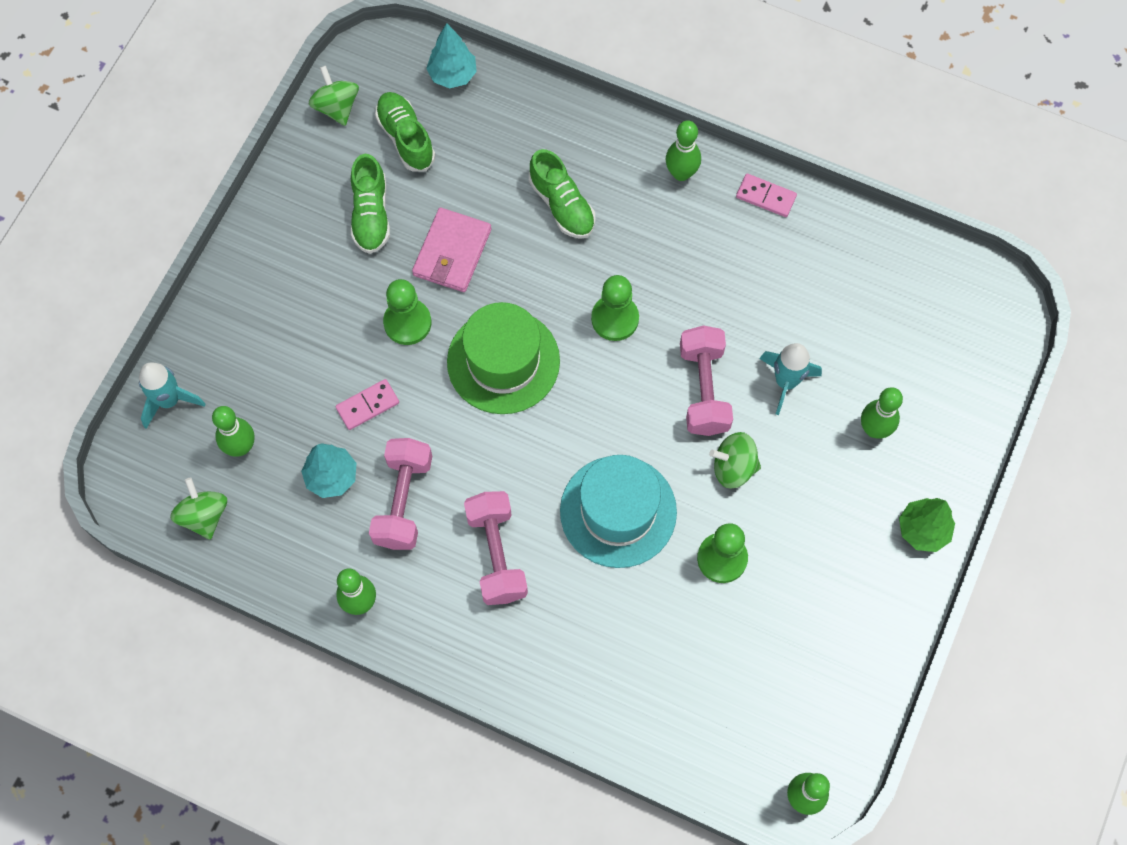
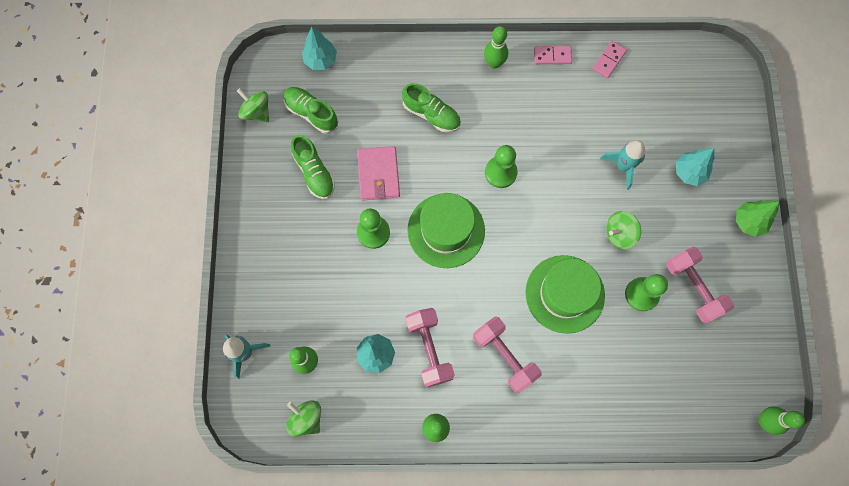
camera: 25 degrees left, 5 degrees up
pink domino [336,379,399,430] -> pink domino moved to [592,41,627,79]
turquoise hat [560,455,677,568] -> green hat [525,255,605,334]
pink dumbbell [680,325,733,436] -> pink dumbbell moved to [666,246,734,323]
green bowling pin [861,387,903,438] -> turquoise tree [676,148,714,186]

